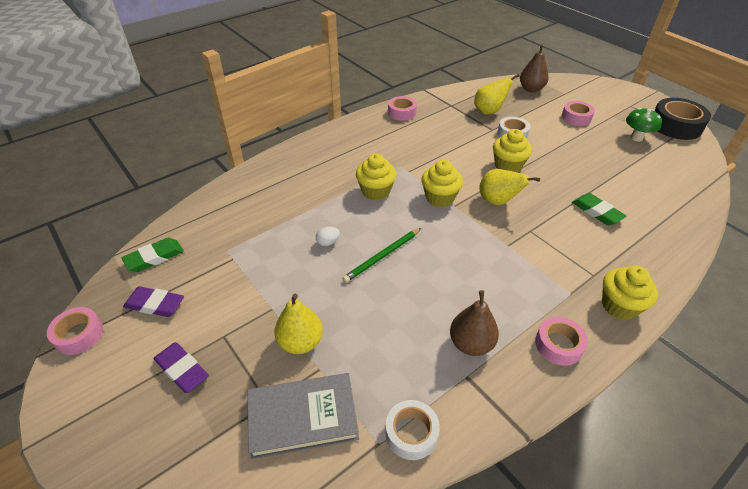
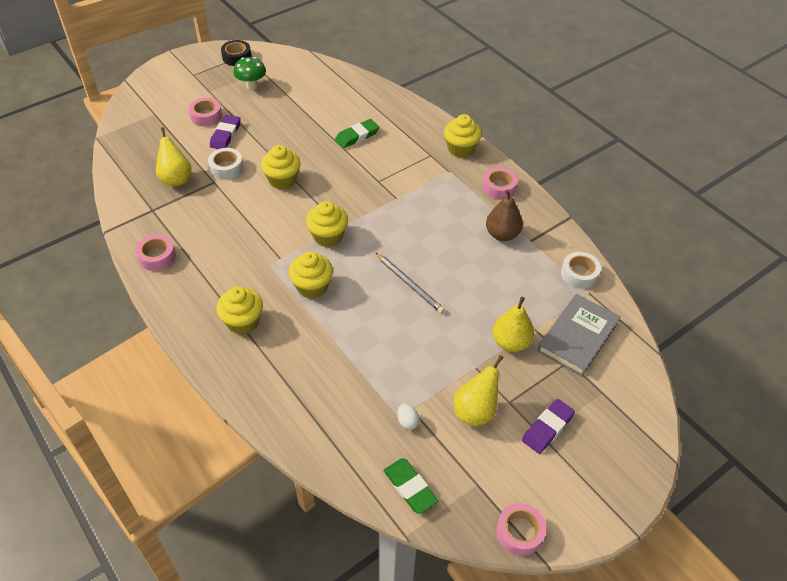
camera: 90 degrees left, 5 degrees up
purple eraser [123,286,184,317] -> purple eraser moved to [210,115,241,149]
grey book [248,373,359,459] -> grey book turned 45 degrees clockwise [537,294,621,376]
white egg [316,227,340,246] -> white egg moved to [397,404,420,430]
green pencil [342,228,421,283] -> grey pencil [375,252,445,313]
yellow pear [479,169,540,205] -> yellow pear moved to [454,355,504,427]
brown pear [520,44,549,92] -> none
black tape [655,98,711,140] -> black tape [221,40,252,66], size x0.61
none -> yellow cupcake [216,286,263,335]

